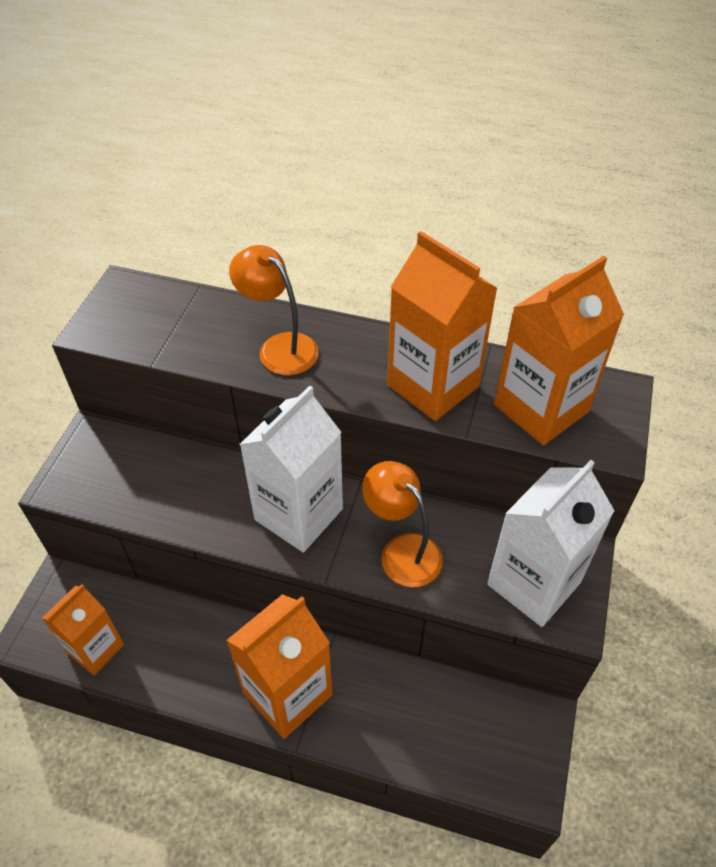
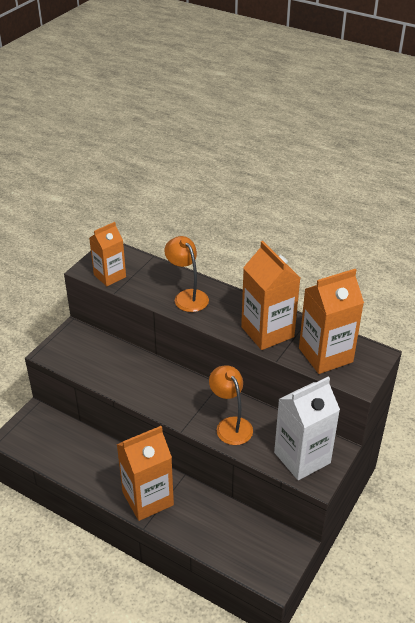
camera: 15 degrees right, 10 degrees down
orange carton [42,584,124,675] -> orange carton moved to [89,222,126,286]
white carton [240,386,343,552] -> none

